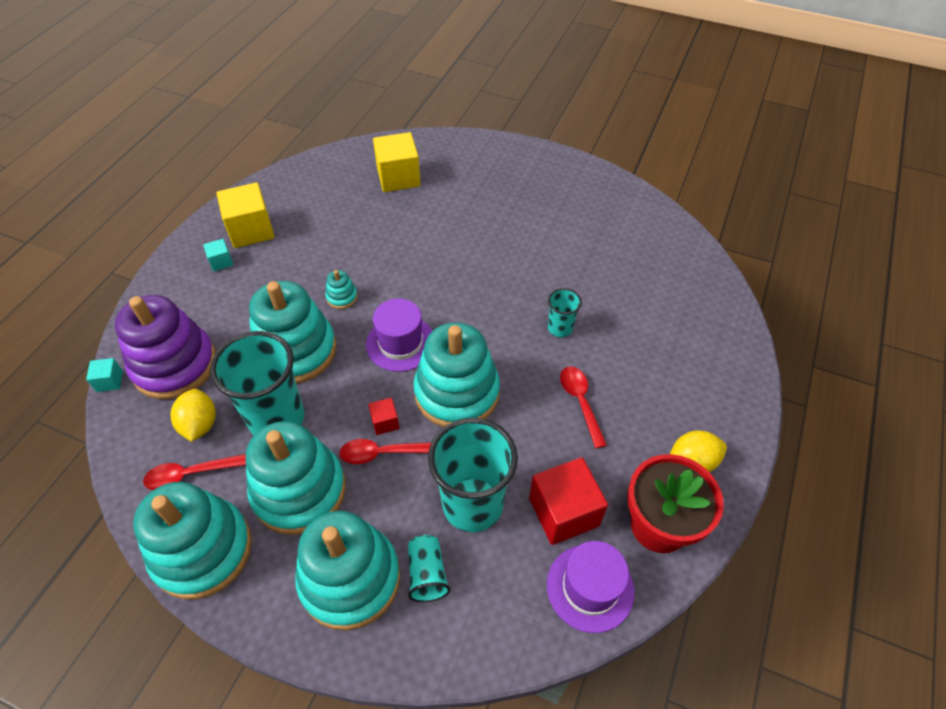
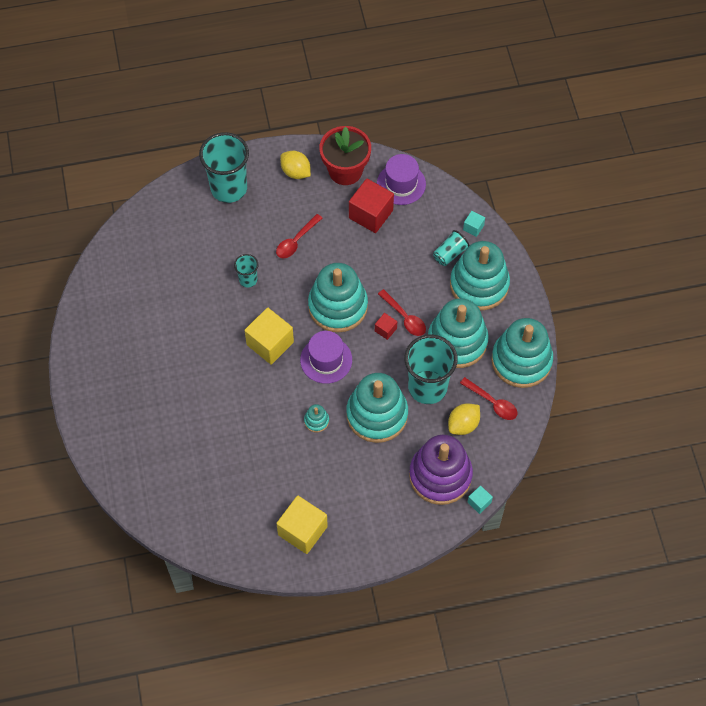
camera: 125 degrees left, 10 degrees up
turquoise cube [203,239,233,271] -> turquoise cube moved to [463,211,485,237]
yellow cube [373,132,421,192] -> yellow cube moved to [244,308,294,365]
turquoise cup [428,417,518,532] -> turquoise cup moved to [199,132,249,203]

